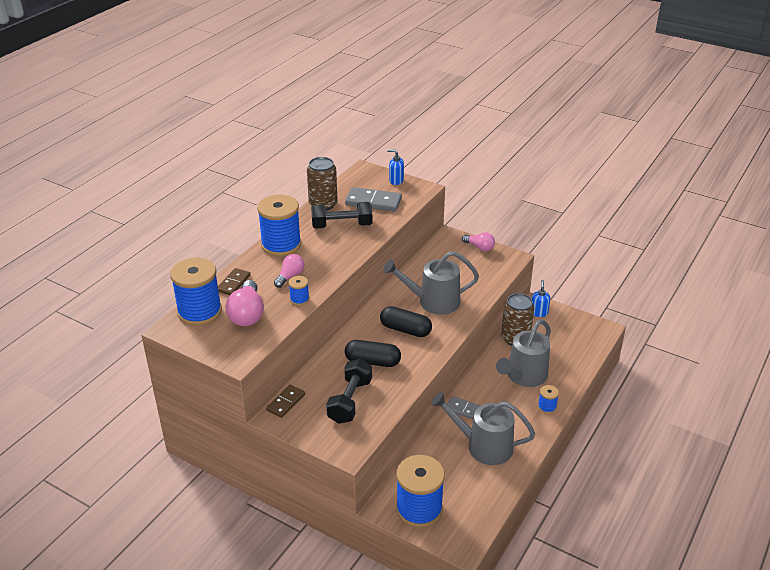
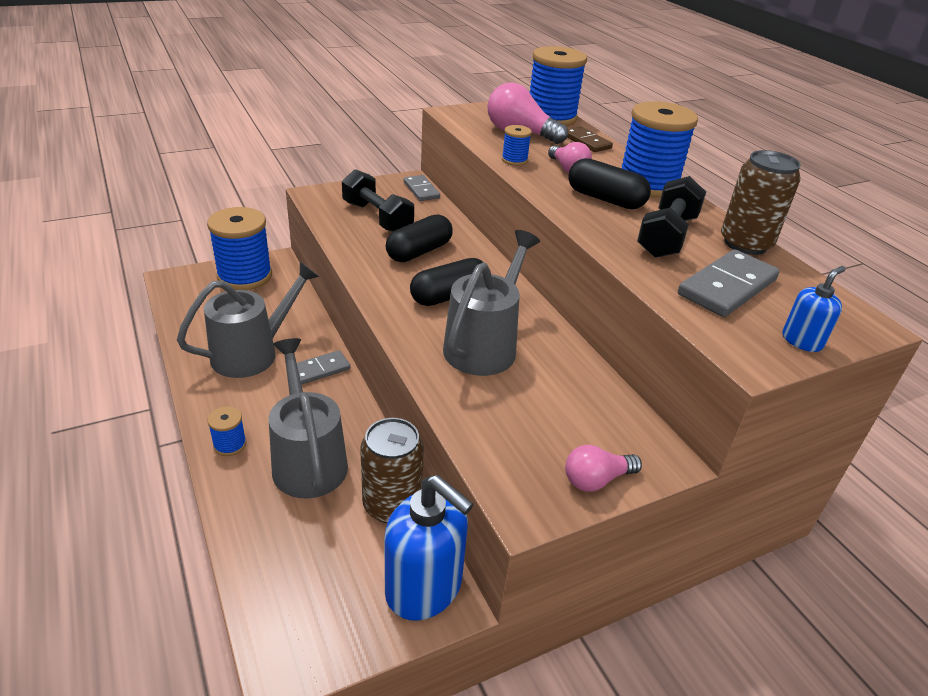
camera: 120 degrees right, 0 degrees up
brown domino [266,385,305,418] -> grey domino [404,175,440,201]
blue soap dispenser [532,280,550,317] -> blue soap dispenser [384,475,474,621], size x2.05
none -> black capsule [568,158,651,209]

